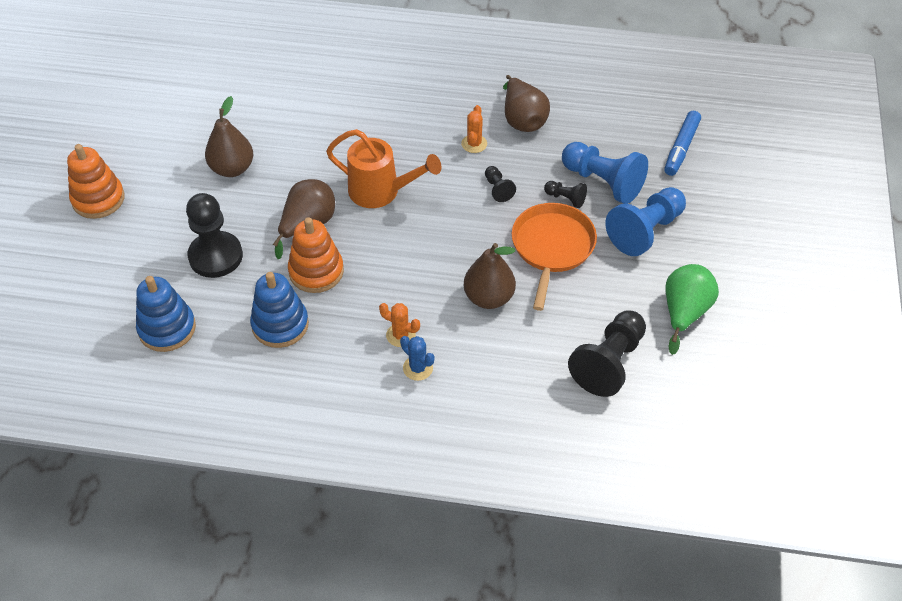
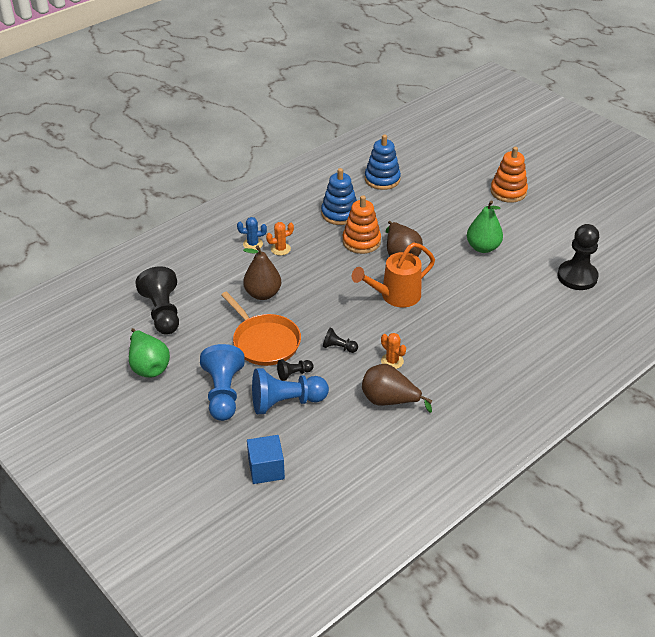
camera: 130 degrees right, 10 degrees down
black pawn [186,193,243,278] -> black pawn moved to [557,224,599,290]
brown pear [205,96,253,177] -> green pear [467,200,503,253]
blue marker [664,111,701,176] -> blue cube [247,435,285,484]

